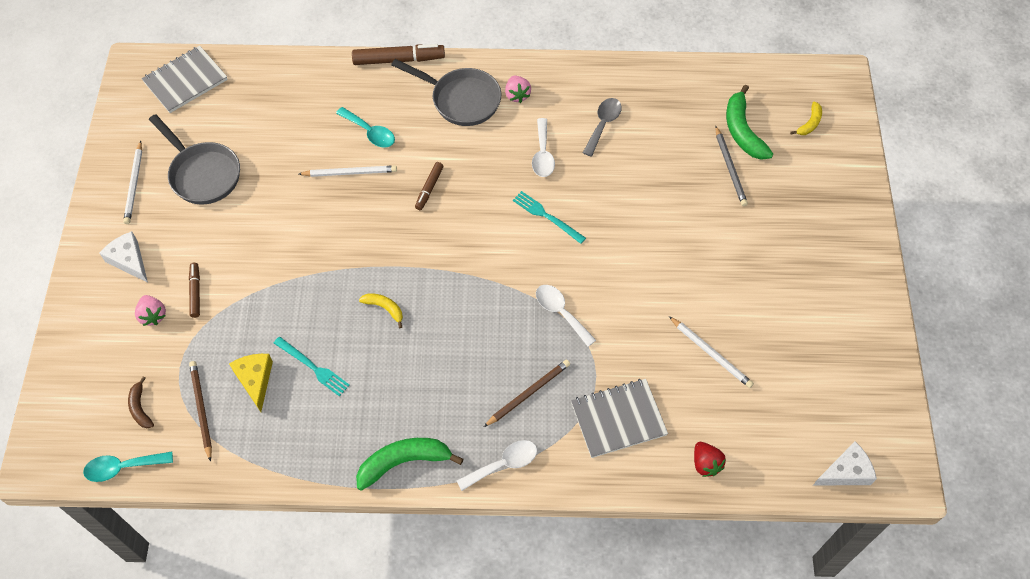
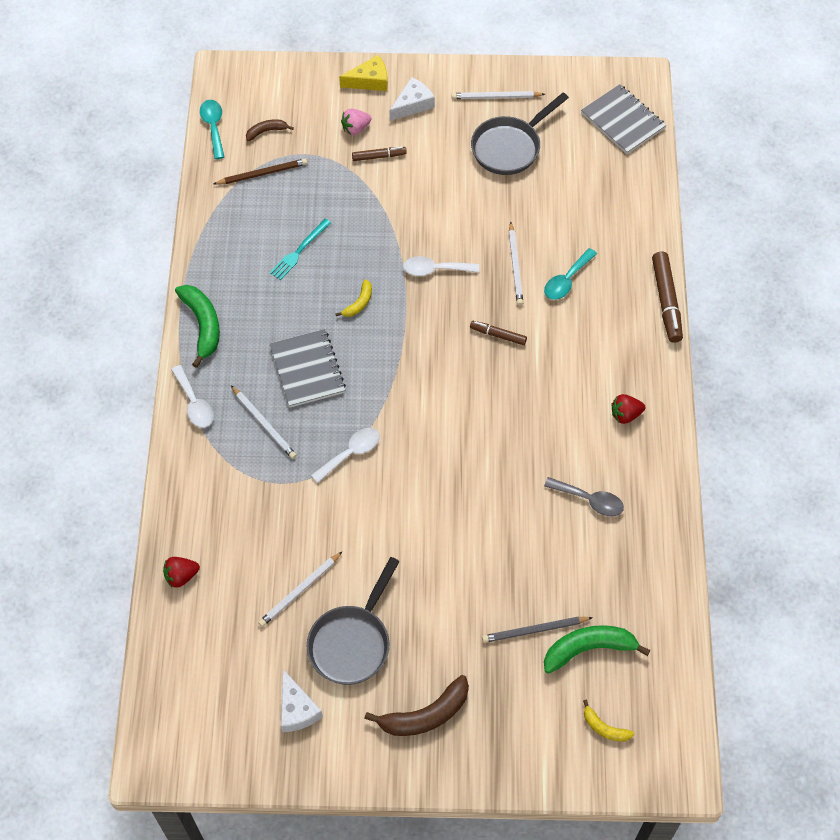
camera: 90 degrees right, 0 degrees up
yellow cheese [229,354,273,412] -> yellow cheese moved to [339,55,387,91]
grey pan [391,59,501,126] -> grey pan moved to [307,557,400,685]
brown pencil [484,359,570,427] -> white pencil [231,386,297,459]
pink strawberry [505,76,531,103] -> red strawberry [612,394,645,424]
turquoise fork [513,191,586,244] -> none
white spoon [532,118,555,177] -> white spoon moved to [403,256,479,276]
grey notebook [571,379,668,458] -> grey notebook moved to [270,329,346,407]
white cheese [813,442,877,486] -> white cheese moved to [281,669,323,732]
none -> brown banana [364,675,469,736]

